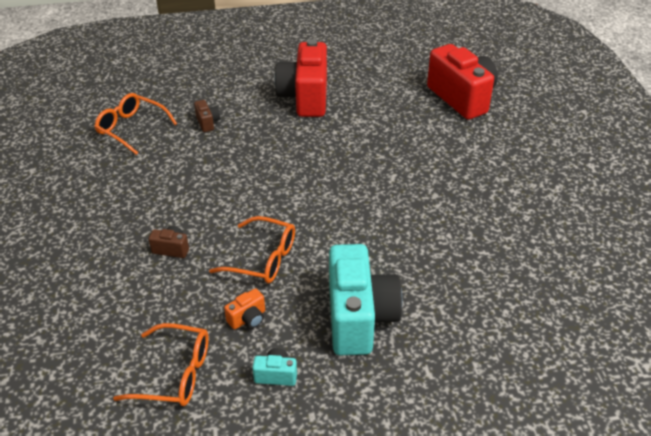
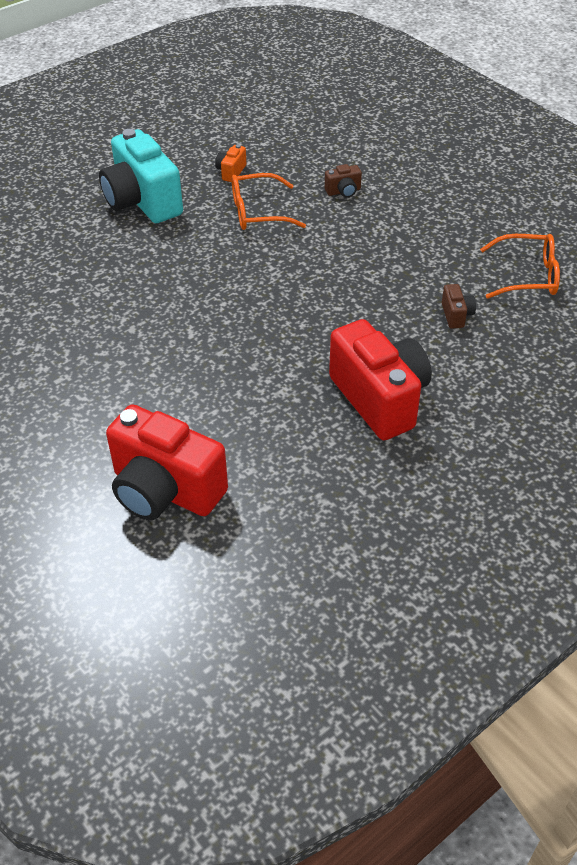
camera: 150 degrees right, 5 degrees up
orange glasses [113,323,209,406] -> none
brown camera [194,100,220,132] -> brown camera turned 135 degrees counterclockwise [442,284,476,329]
turquoise camera [252,348,297,386] -> none

